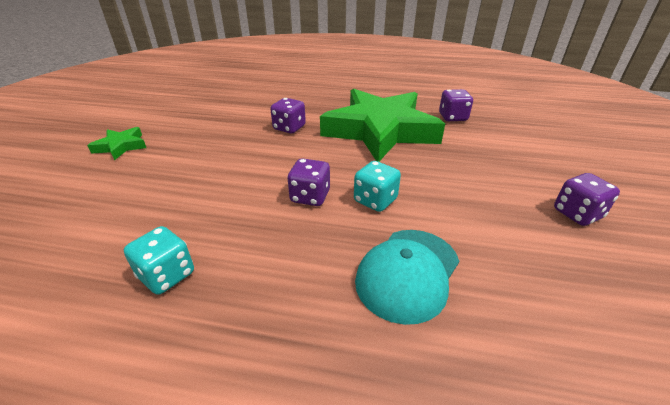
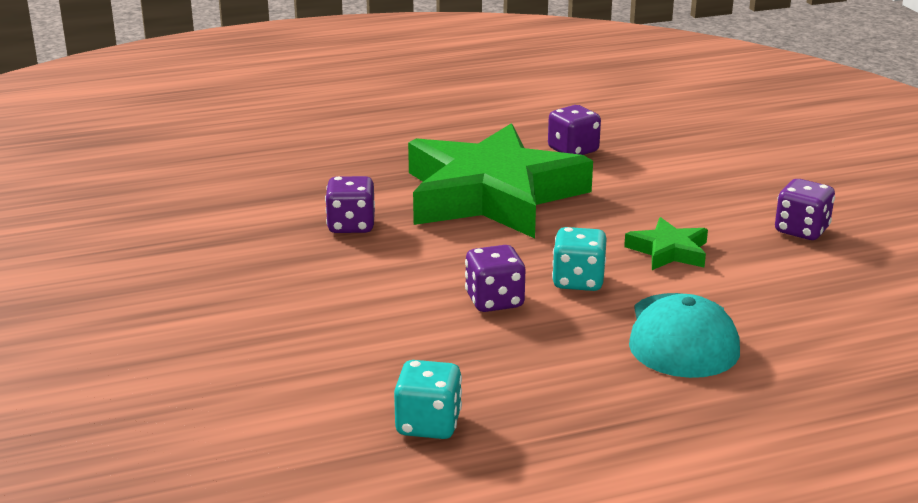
camera: 30 degrees left, 10 degrees down
green star [87,127,146,161] -> green star moved to [624,217,708,270]

